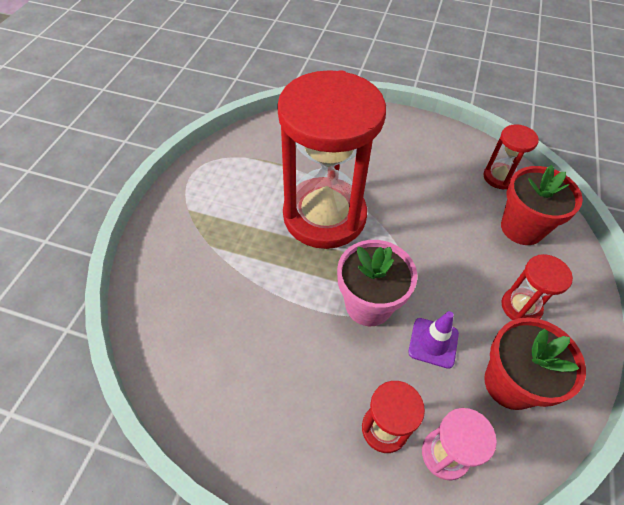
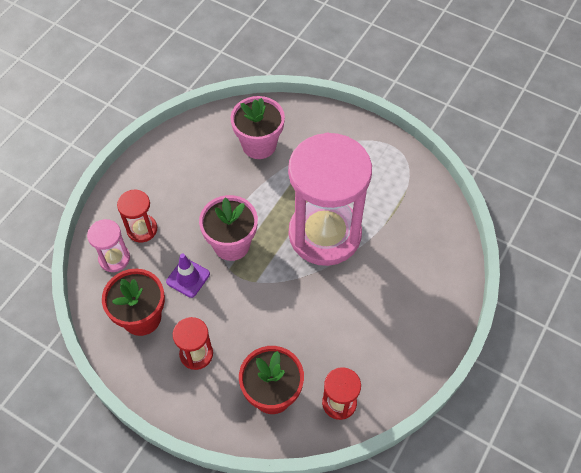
camera: 105 degrees right, 5 degrees up
red hourglass [277,70,386,249] -> pink hourglass [288,133,372,266]
none -> pink flower pot [231,96,285,159]

